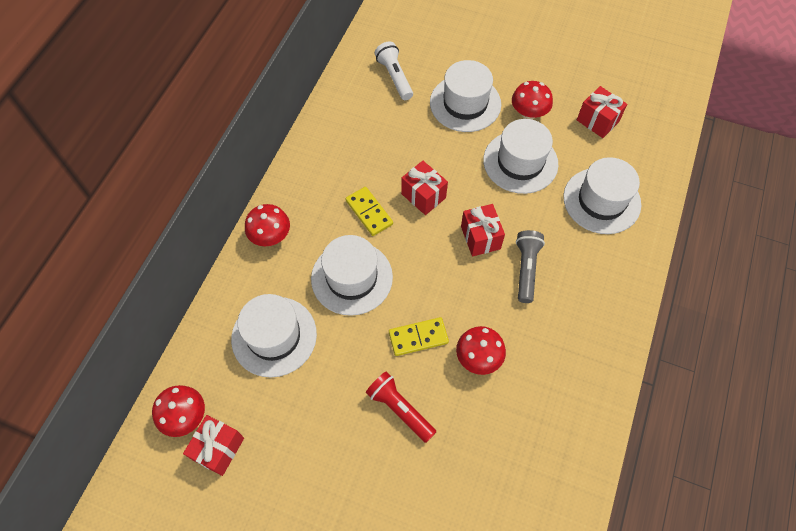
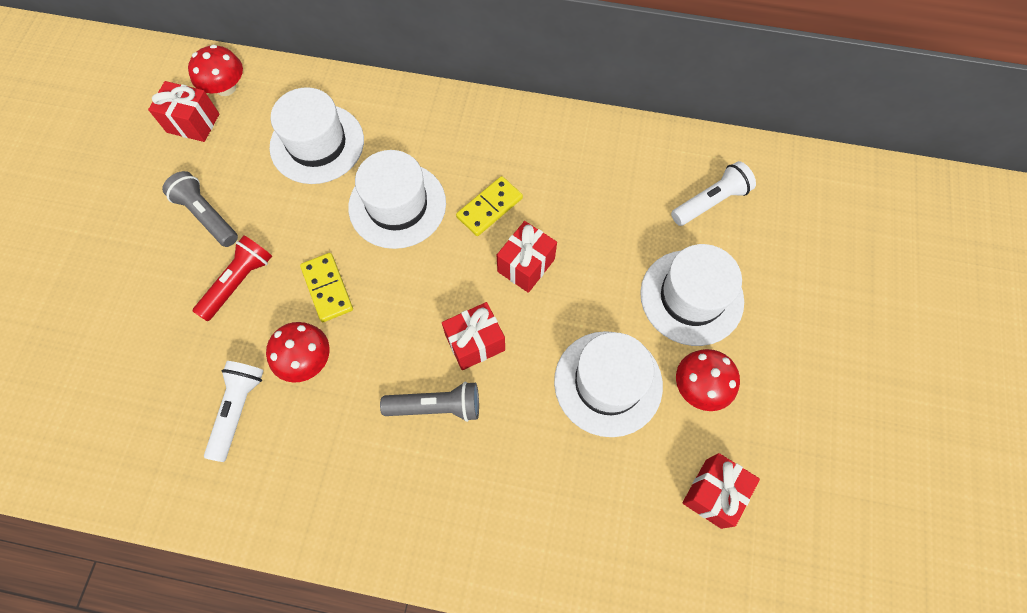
camera: 80 degrees right, 5 degrees up
red mushroom [245,204,290,246] -> none
white hat [563,157,641,234] -> none
none -> grey flashlight [162,171,238,247]
none -> white flashlight [204,361,264,462]

